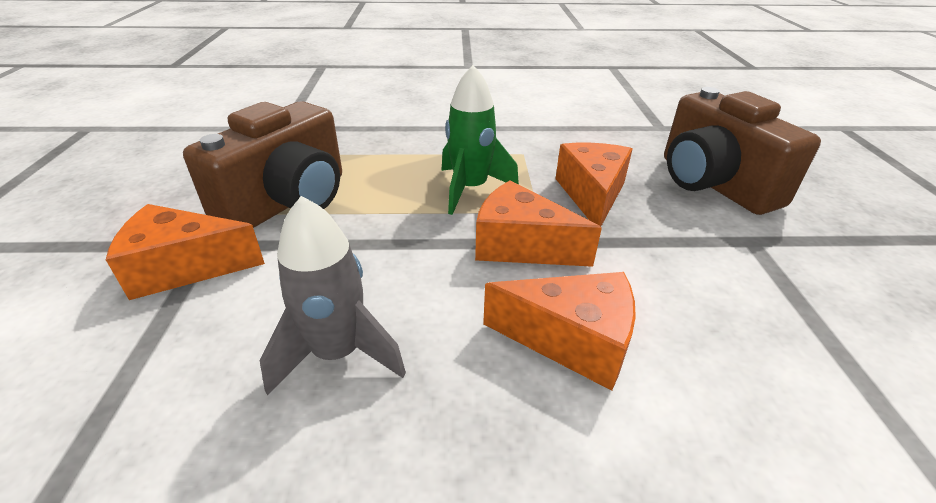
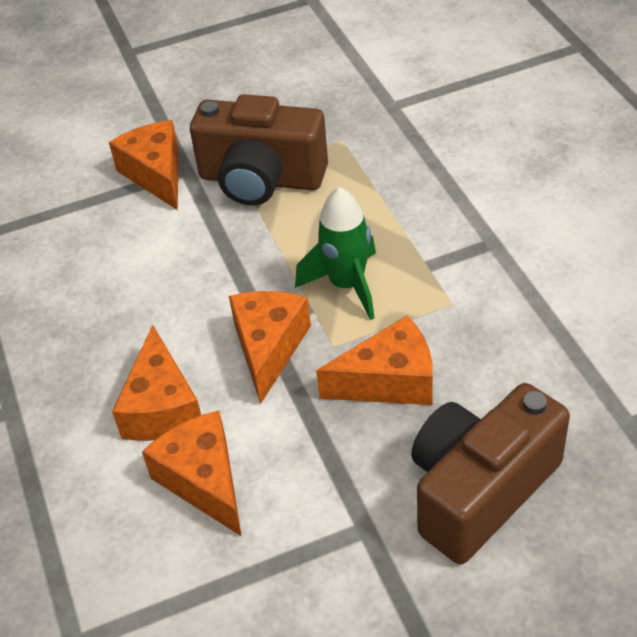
camera: 75 degrees right, 10 degrees up
grey rocket [260,196,406,395] -> none
none -> orange cheese [142,411,242,536]

